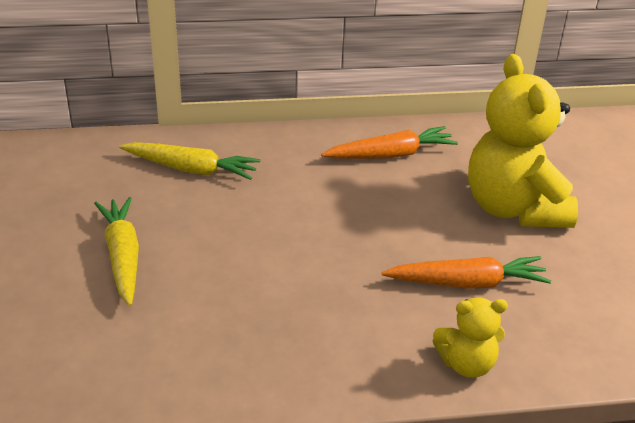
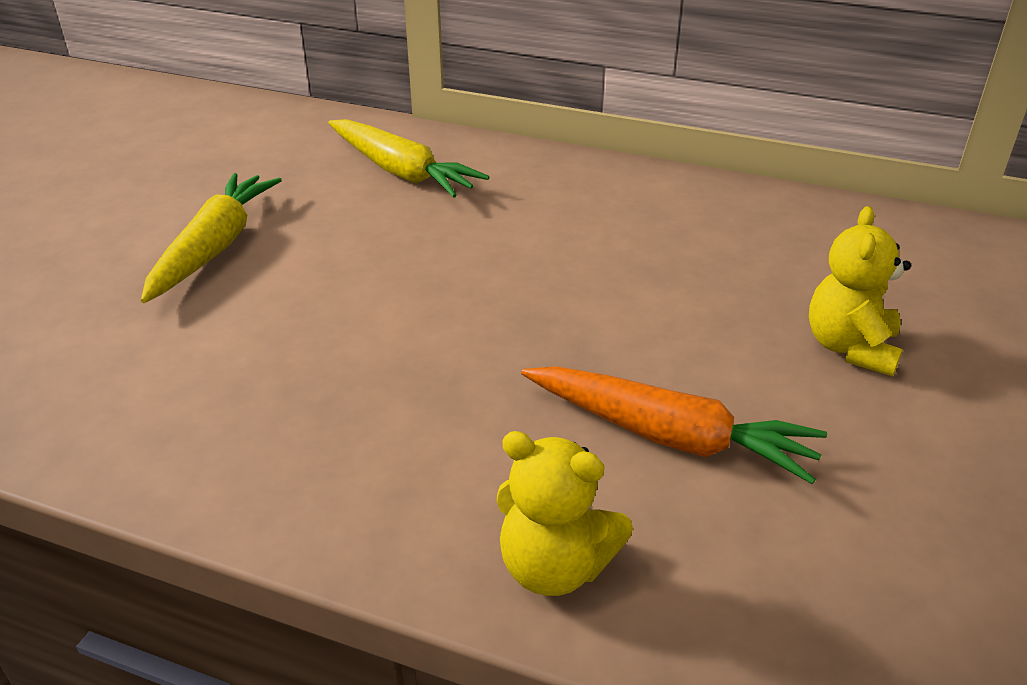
camera: 30 degrees right, 0 degrees up
orange carrot [321,126,458,159] -> none
yellow teddy bear [468,54,578,228] -> yellow teddy bear [809,206,911,377], size x0.50

